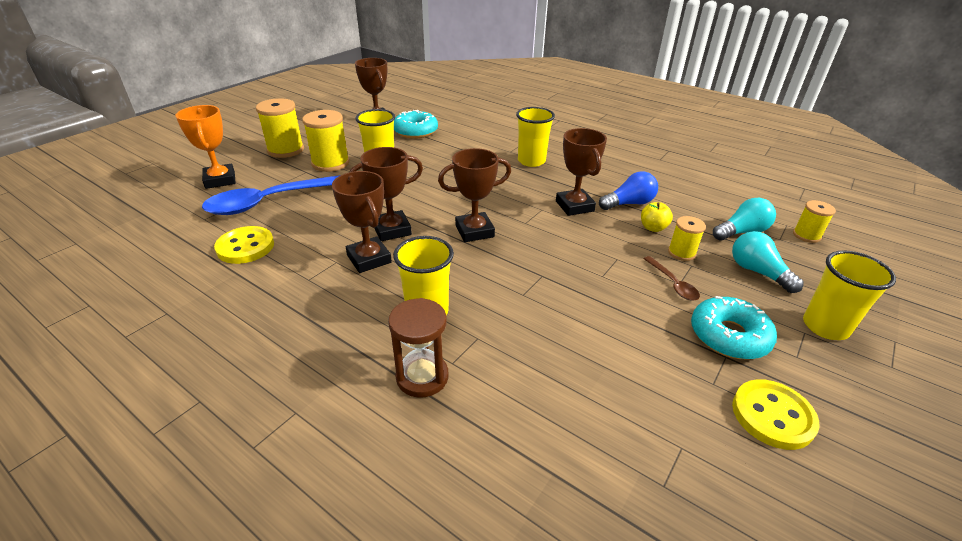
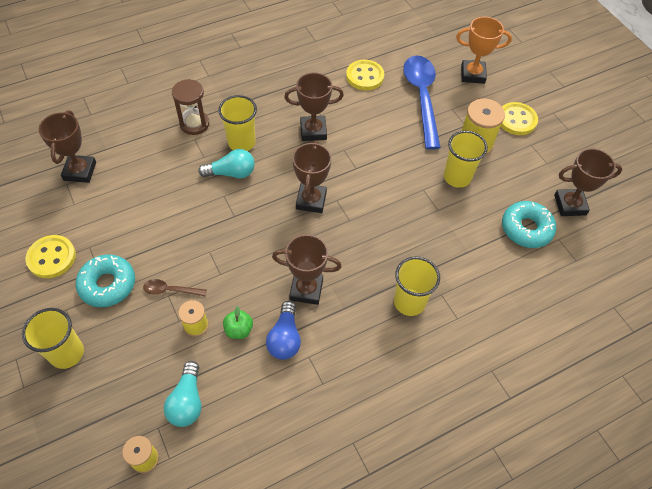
camera: 115 degrees right, 20 degrees up
yellow spool [256,98,304,158] -> yellow button [501,102,538,135]
brown trophy [349,147,423,241] -> brown trophy moved to [38,110,96,183]
yellow apple [641,202,673,232] -> green apple [223,306,253,339]
turquoise light bulb [732,231,804,293] -> turquoise light bulb moved to [198,149,255,179]

